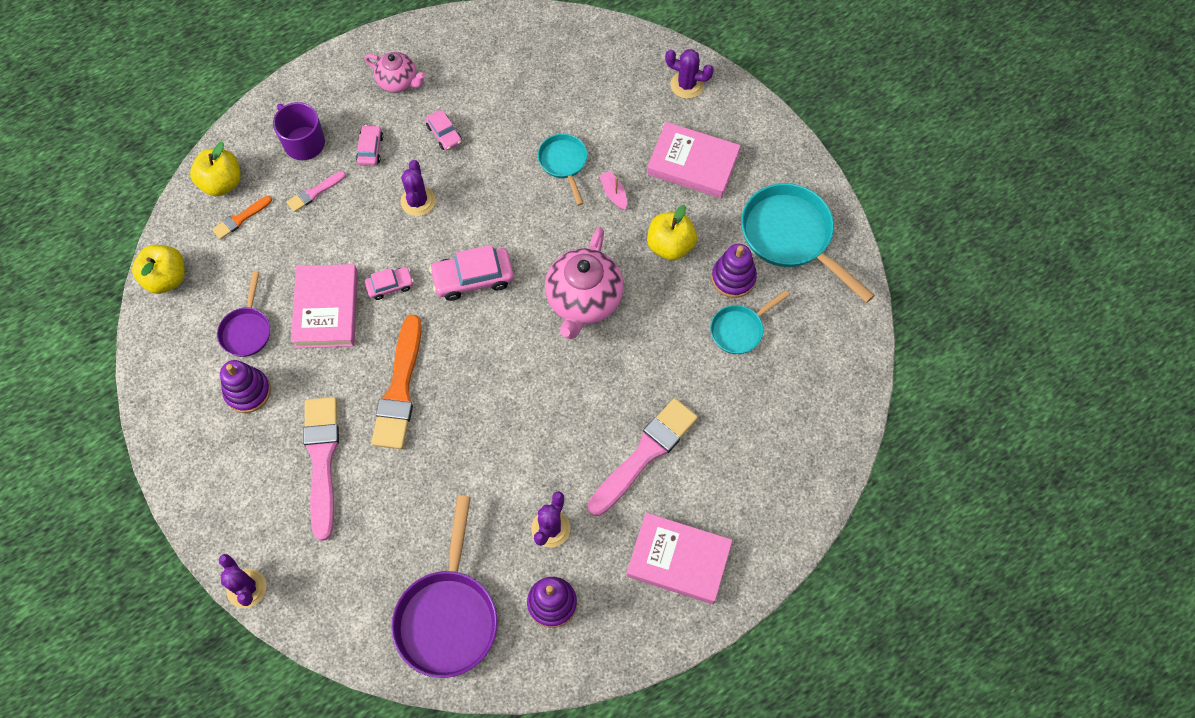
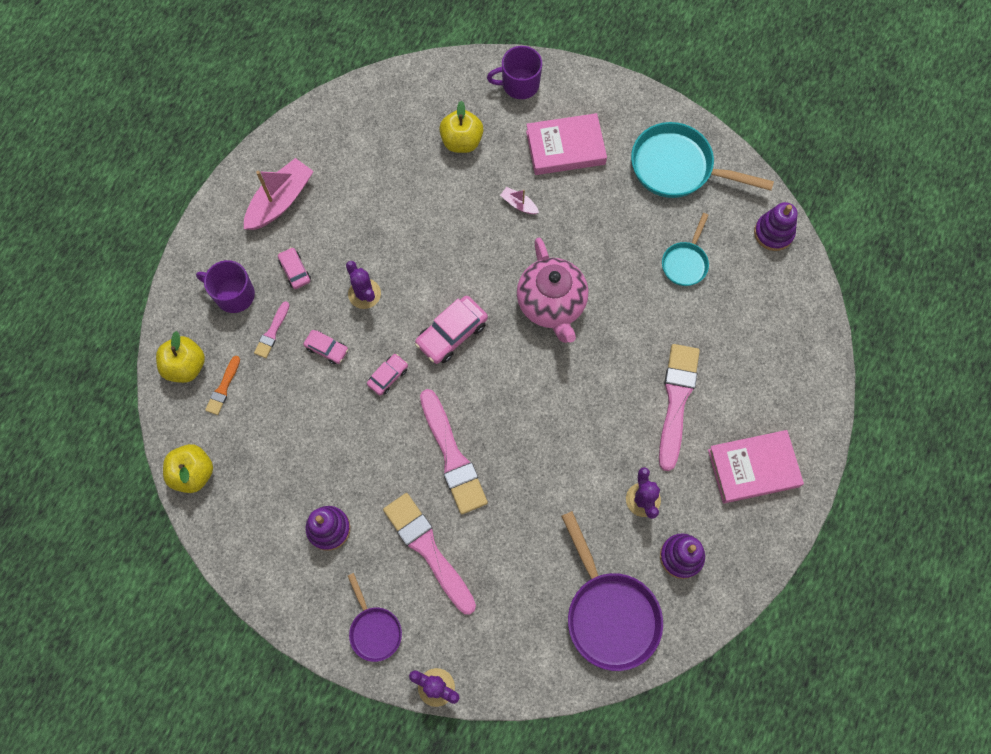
camera: 30 degrees left, 5 degrees up
purple pan [217,271,270,357] -> purple pan moved to [348,573,402,662]
pink book [291,264,358,348] -> none
pink teapot [364,52,426,93] -> pink boat [244,158,314,230]
orange brush [371,315,422,449] -> pink brush [420,389,488,514]
pink car [425,110,462,150] -> pink car moved to [303,330,348,364]
turquoise pan [538,134,587,206] -> none
yellow apple [647,205,697,261] -> yellow apple moved to [439,101,484,153]
purple cactus [665,49,714,99] -> purple mug [487,46,542,99]
purple stacking toy [712,244,757,298] -> purple stacking toy moved to [754,202,798,251]

